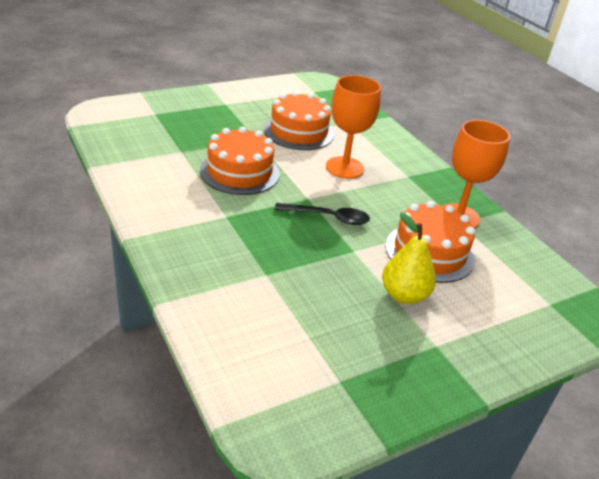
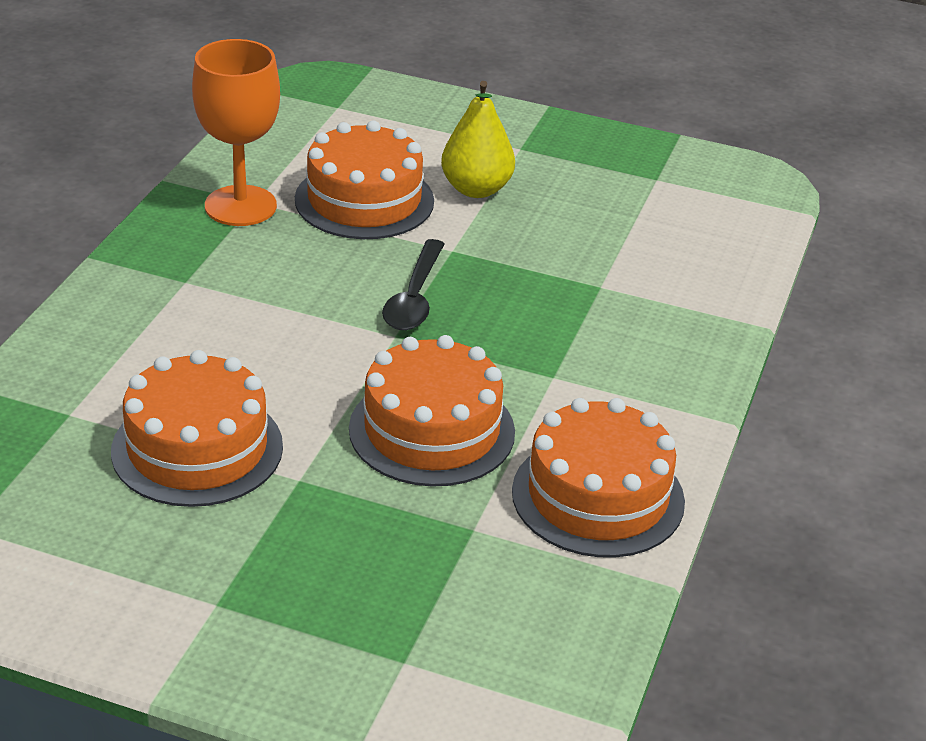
camera: 130 degrees left, 0 degrees up
black spoon [274,203,370,225] -> black spoon turned 135 degrees counterclockwise [382,239,444,330]
orange goblet [326,75,381,179] -> none
none -> orange cake [512,398,685,557]

